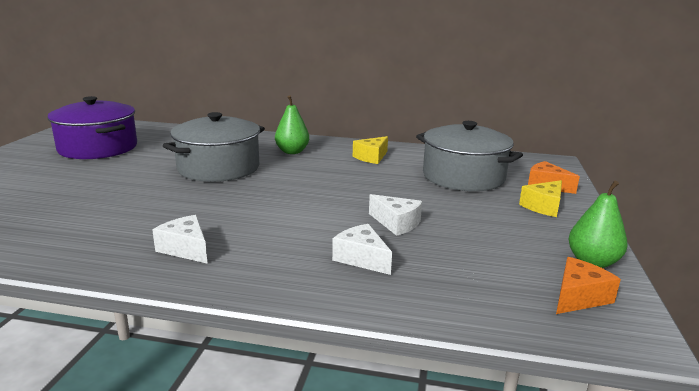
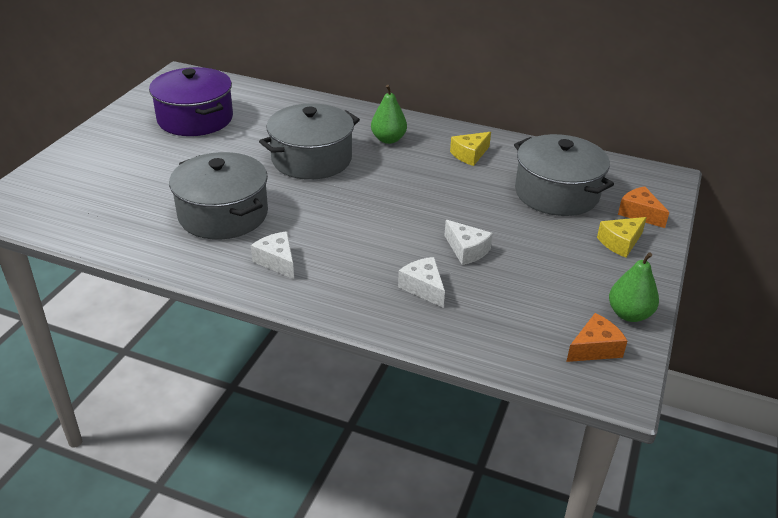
camera: 10 degrees right, 15 degrees up
none -> grey pot [169,152,268,239]

